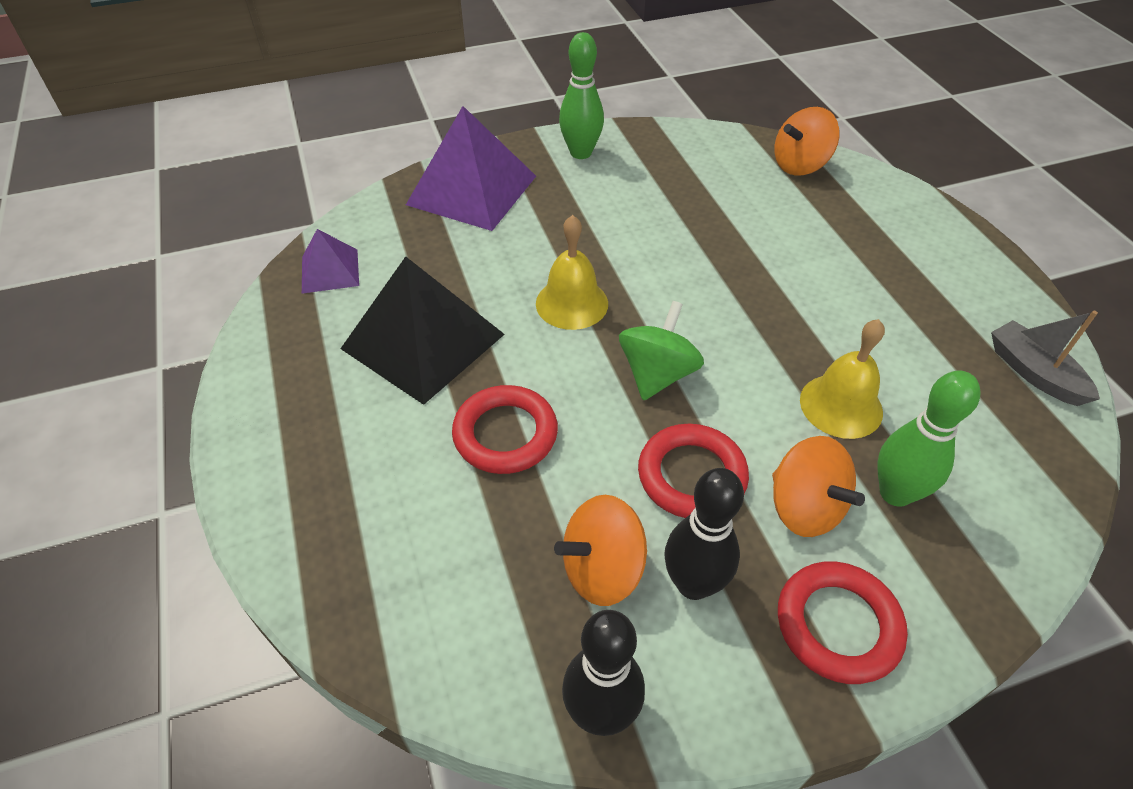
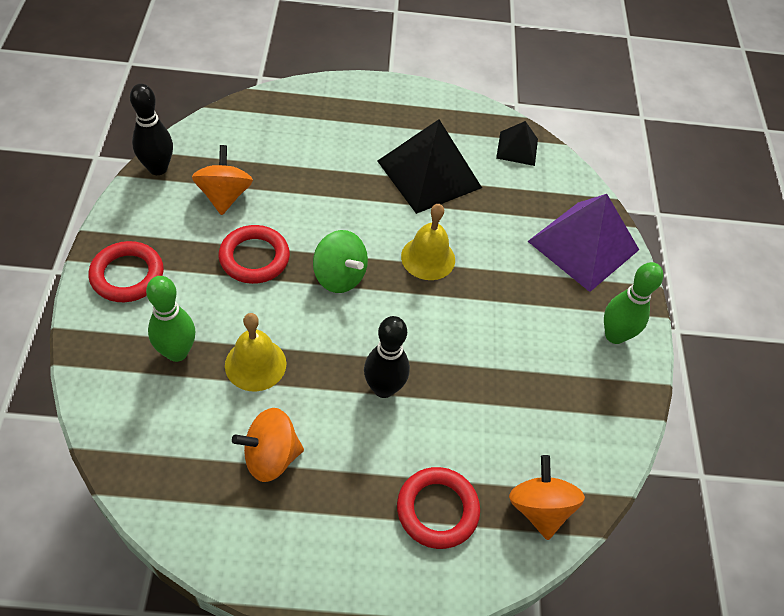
camera: 105 degrees right, 5 degrees up
purple pyramid [302,229,359,294] -> black pyramid [496,121,538,166]
red ring [452,385,558,474] -> red ring moved to [397,467,480,549]
black bowling pin [664,468,744,600] -> black bowling pin moved to [364,316,410,398]
orange spinning top [772,436,865,537] -> orange spinning top moved to [232,408,304,482]
grey boat [991,311,1100,406] -> none

